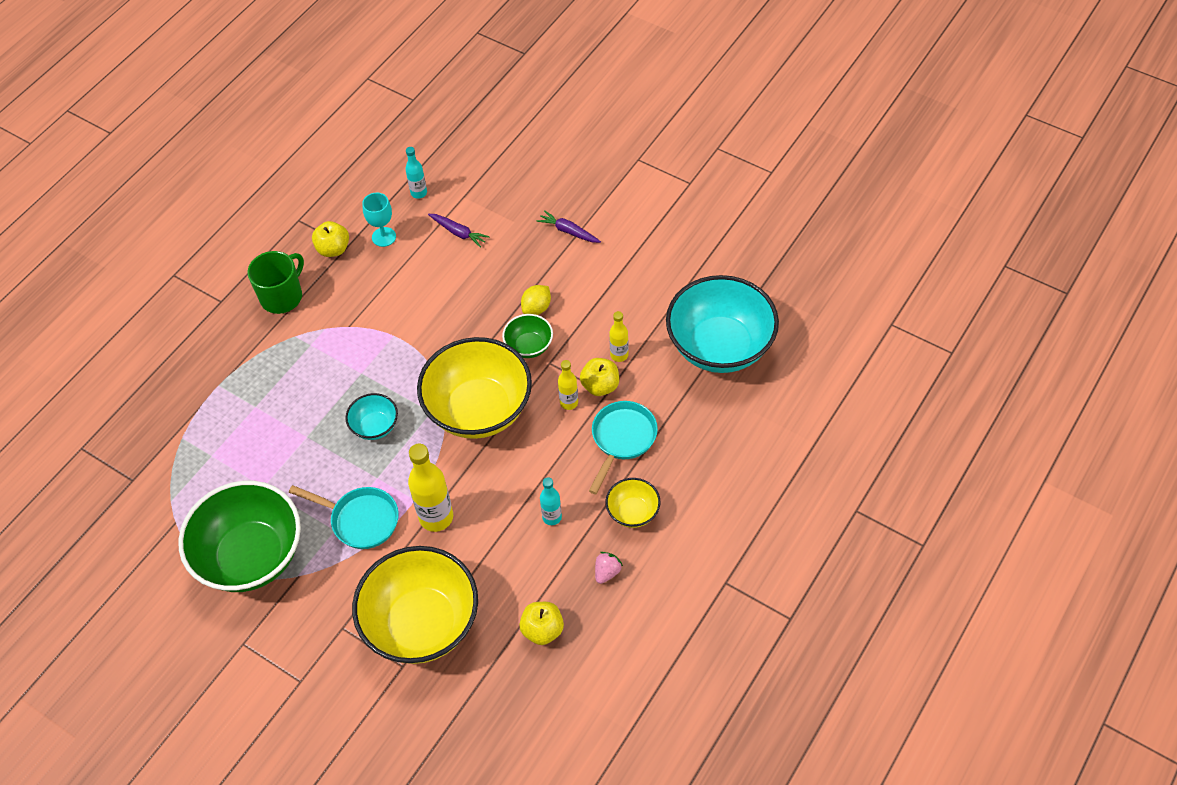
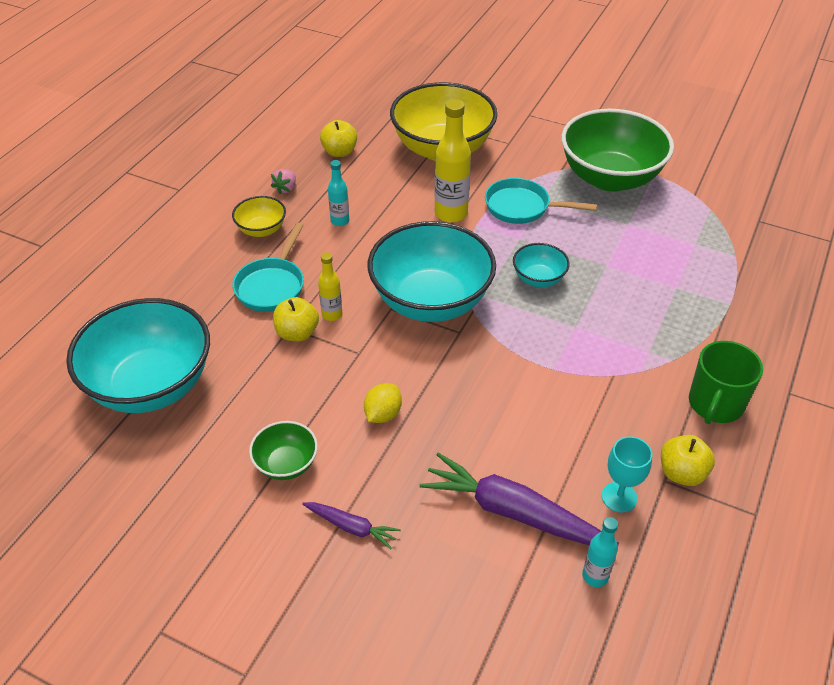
camera: 170 degrees right, 10 degrees down
yellow bowl [417,337,532,439] -> turquoise bowl [368,221,496,322]
purple carrot [428,214,489,248] -> purple carrot [420,453,619,546], size x1.95
green bowl [502,314,553,358] -> green bowl moved to [249,421,318,480]
yellow bottle [609,311,629,362] -> none

